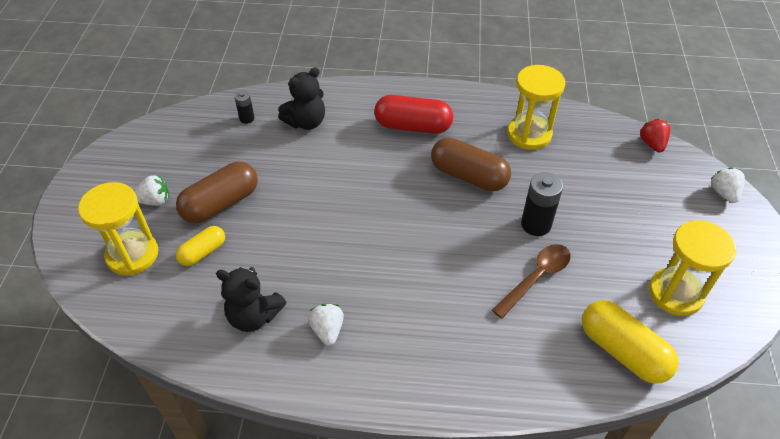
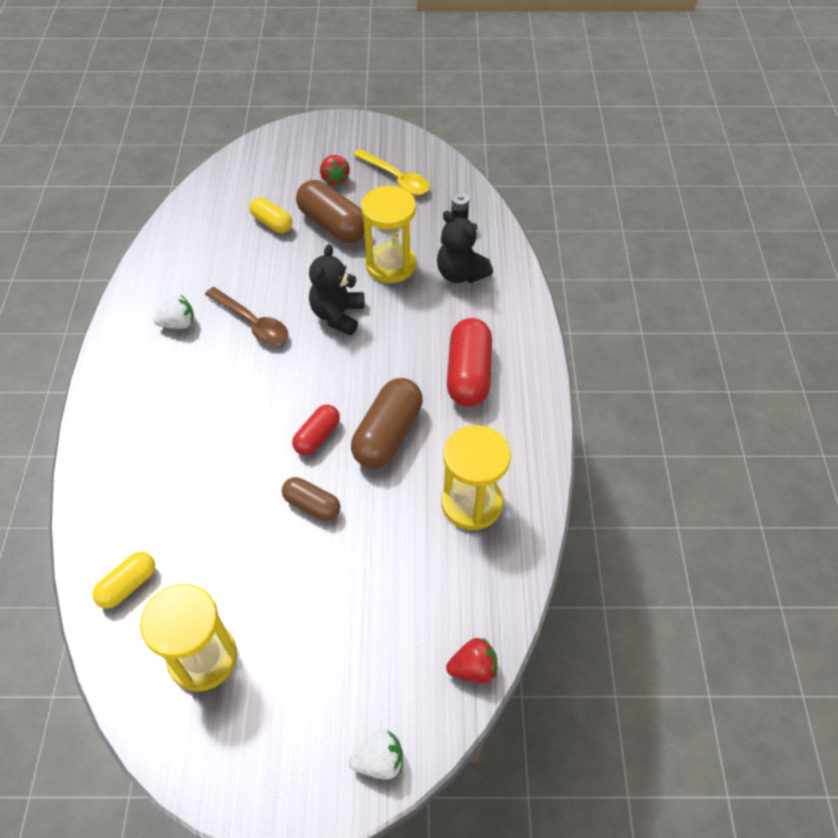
camera: 85 degrees right, 5 degrees up
yellow hourglass [78,182,158,276] -> yellow hourglass moved to [361,186,416,283]
white strawberry [134,175,169,206] -> red strawberry [320,155,350,186]
black teddy bear [216,267,287,332] -> black teddy bear moved to [309,244,365,336]
brown spoon [492,244,571,319] -> brown spoon moved to [205,287,289,345]
black battery [521,172,563,236] -> brown capsule [282,477,340,521]
yellow capsule [582,300,679,384] -> yellow capsule [92,552,155,609], size x0.59
none -> red capsule [292,405,340,455]
none -> yellow spoon [353,149,430,195]

